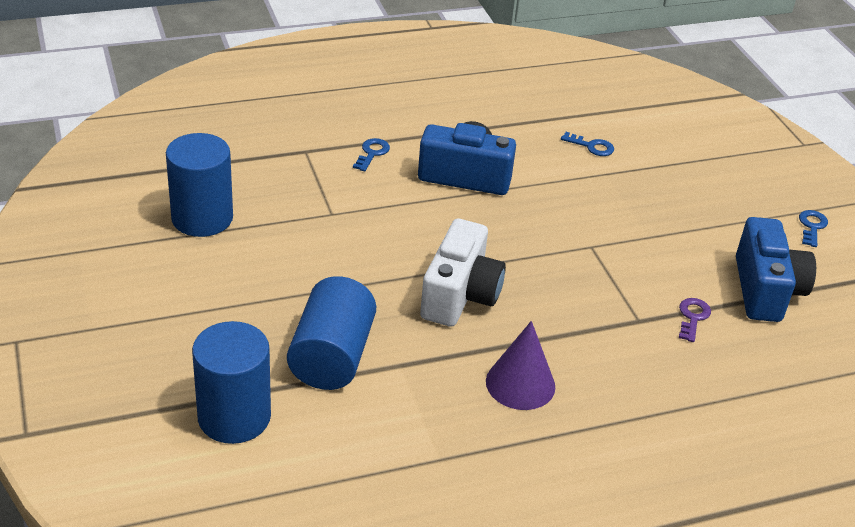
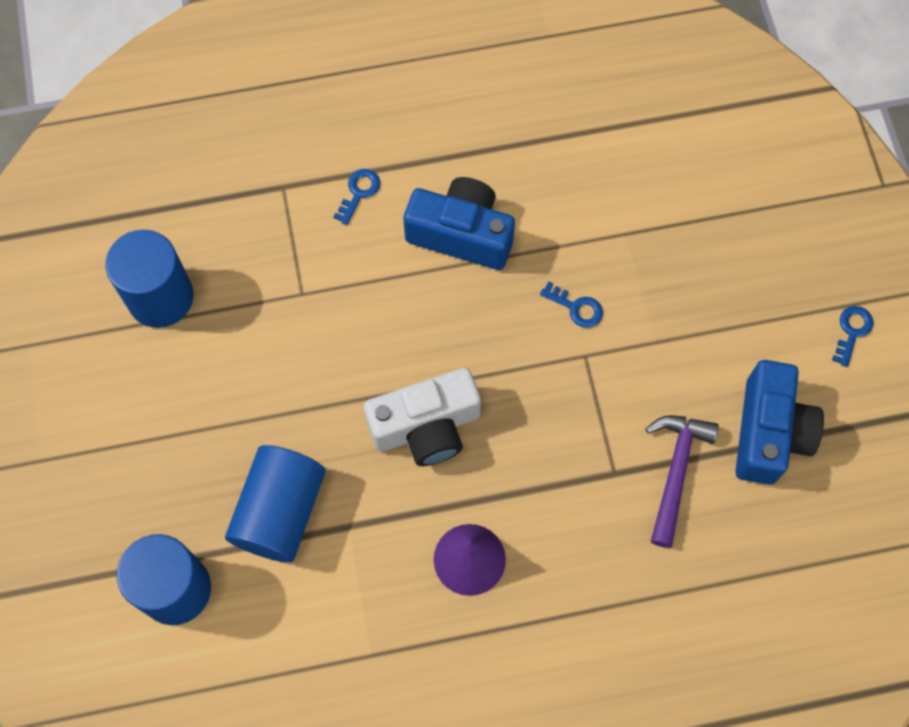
camera: 10 degrees right, 30 degrees up
white camera [420,219,506,327] -> white camera turned 45 degrees clockwise [364,368,481,466]
blue key [561,132,614,156] -> blue key moved to [540,281,603,328]
purple key [679,298,711,342] -> purple hammer [646,415,719,548]

